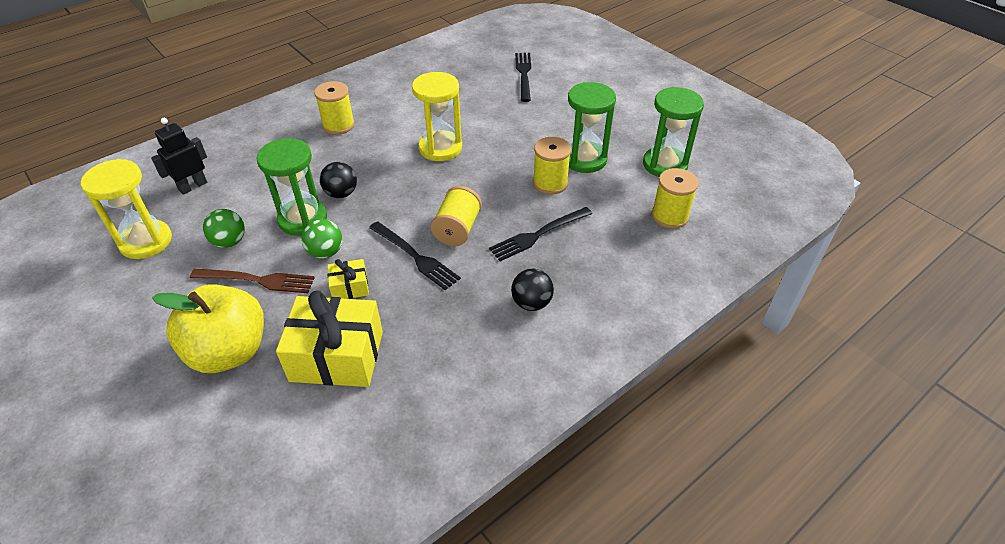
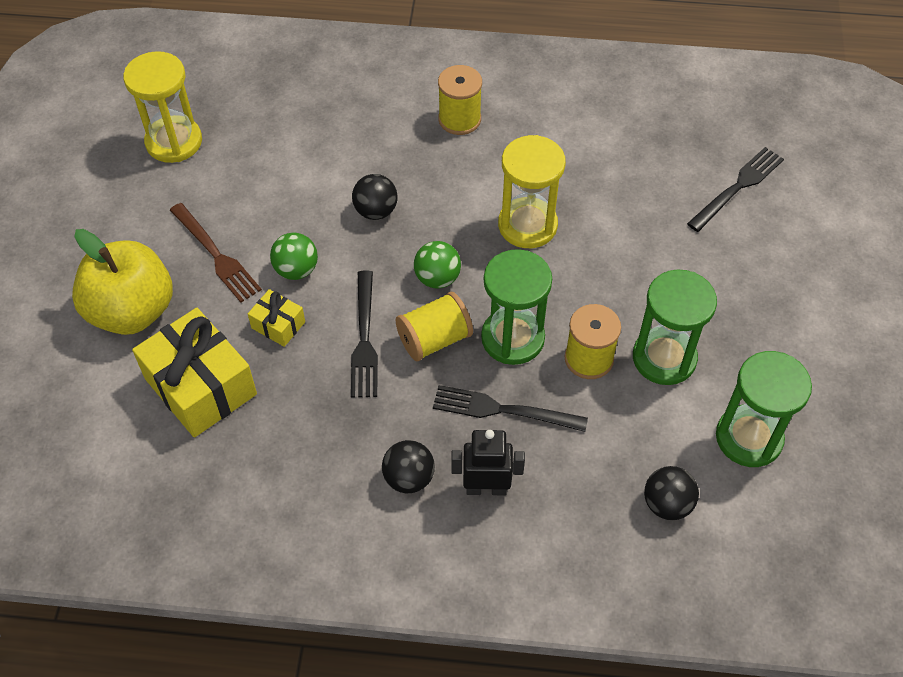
camera: 45 degrees right, 10 degrees up
black robot [151,118,207,195] -> black robot moved to [451,430,525,495]
green ball [203,209,245,248] -> green ball moved to [414,241,461,289]
green hourglass [256,138,327,236] -> green hourglass moved to [481,249,552,365]
yellow spool [651,168,699,229] -> black ball [644,466,699,520]

